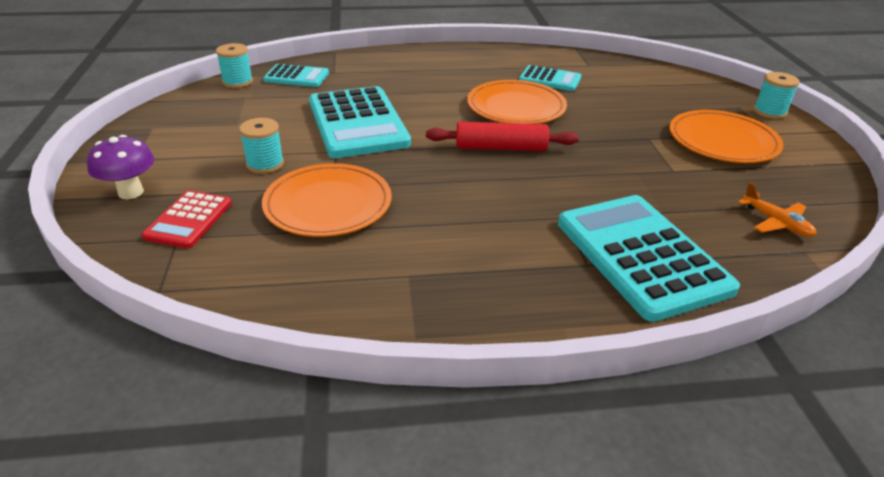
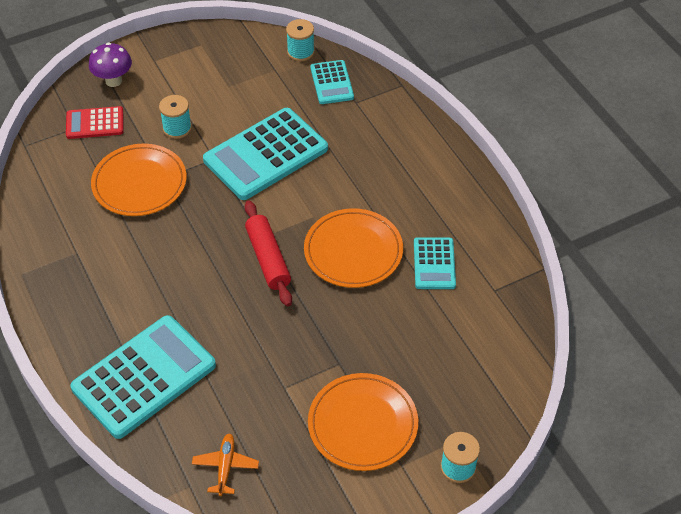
camera: 70 degrees right, 15 degrees up
orange plane [738,182,816,237] -> orange plane turned 150 degrees clockwise [192,433,259,496]

